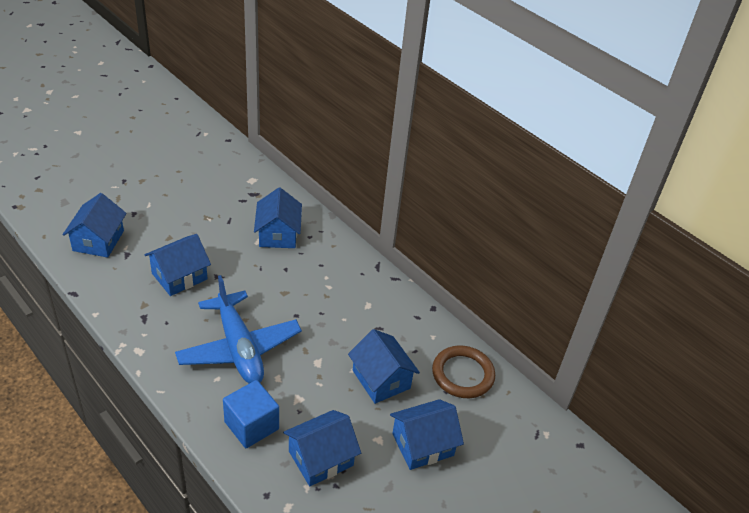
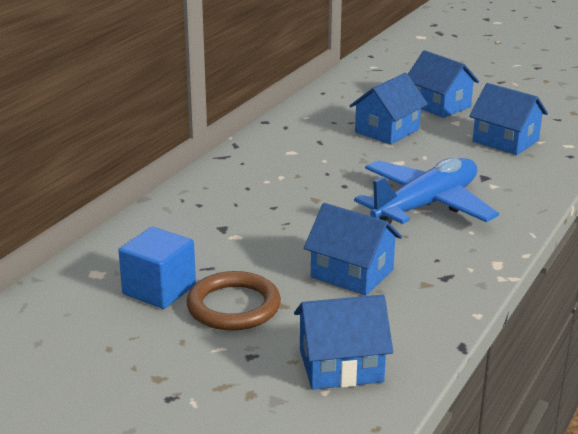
camera: 105 degrees left, 15 degrees down
blue cube [223,380,279,448] -> blue cube moved to [118,227,196,309]
blue house [254,188,302,248] -> none
brown ring [432,345,495,398] -> brown ring moved to [186,271,281,331]

